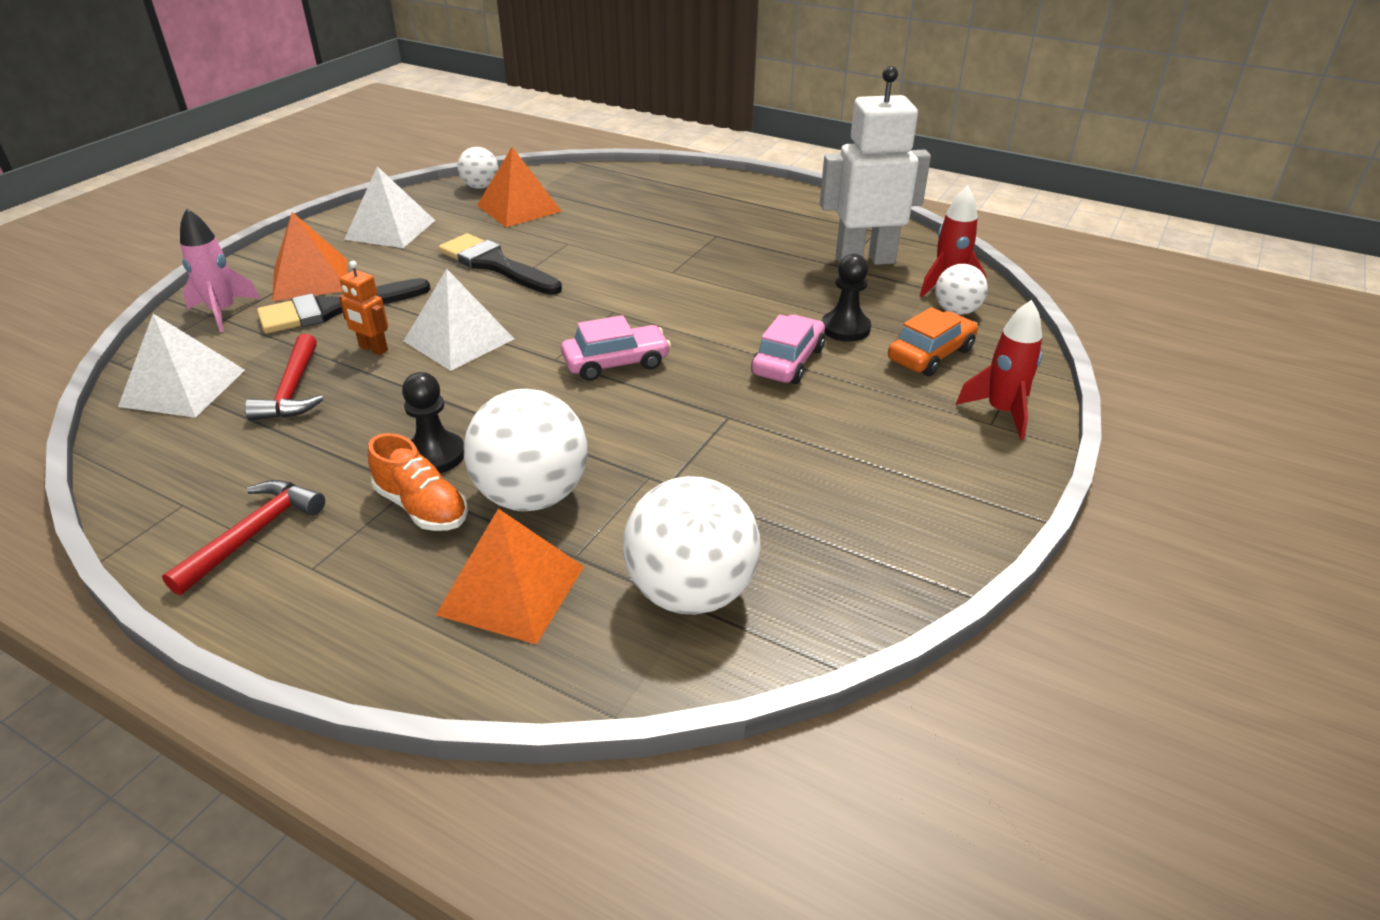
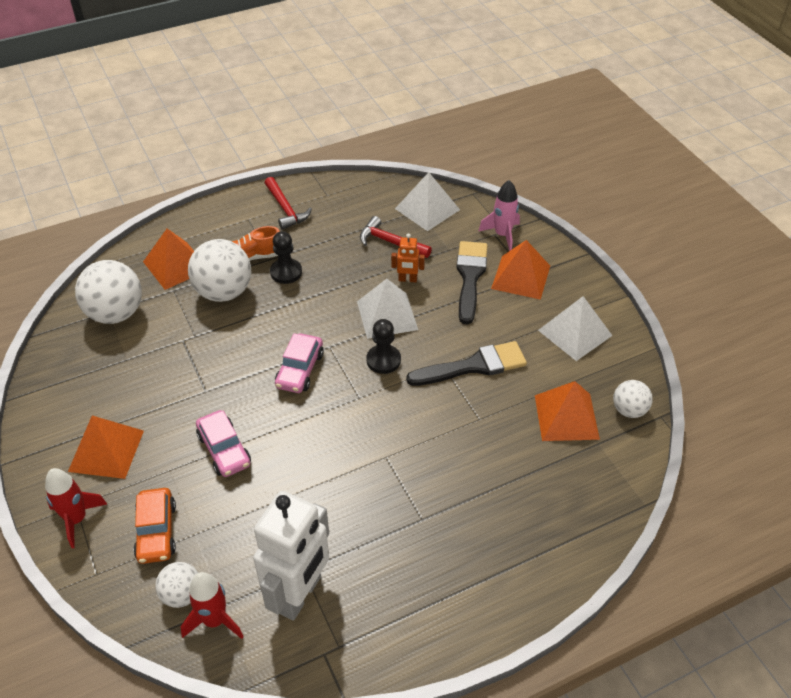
camera: 125 degrees right, 10 degrees up
orange robot [339,261,388,355] -> orange robot turned 150 degrees counterclockwise [391,234,425,282]
black pawn [822,254,871,342] -> black pawn moved to [366,319,401,374]
none -> orange pyramid [68,416,144,479]

